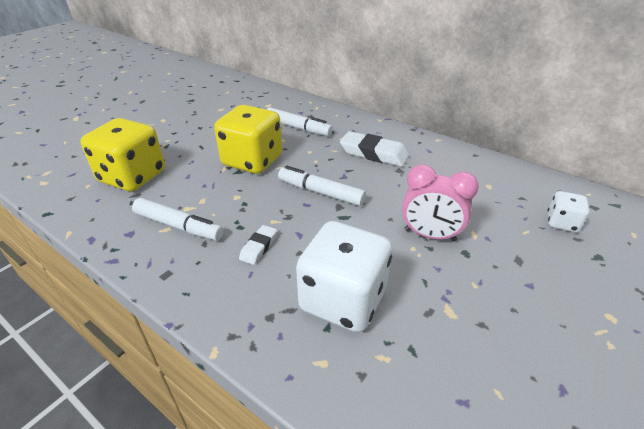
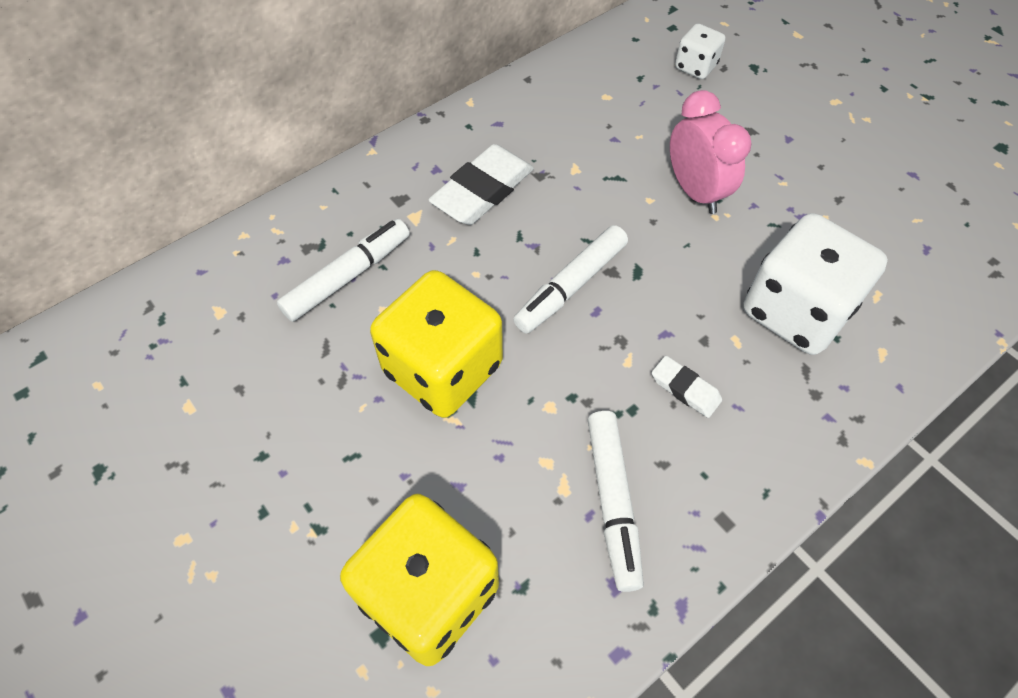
camera: 75 degrees left, 20 degrees up
white marker [132,198,224,240] -> white marker turned 135 degrees clockwise [588,411,644,592]
pink clock [402,165,479,242] -> pink clock turned 60 degrees counterclockwise [670,90,752,214]

